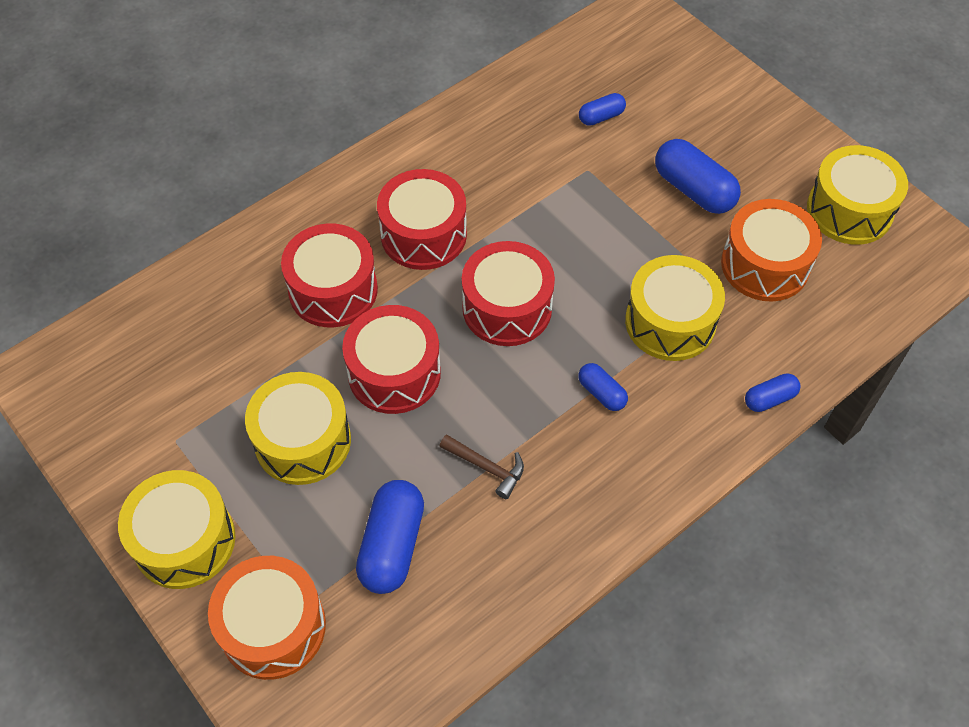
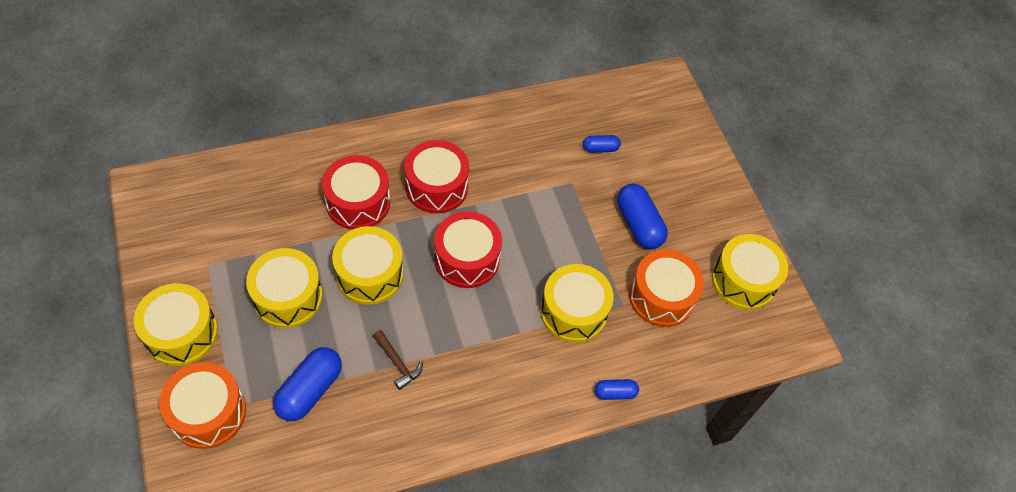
camera: 15 degrees right, 0 degrees up
red drum [342,305,441,414] -> yellow drum [332,226,403,305]
blue capsule [578,363,628,411] -> none

